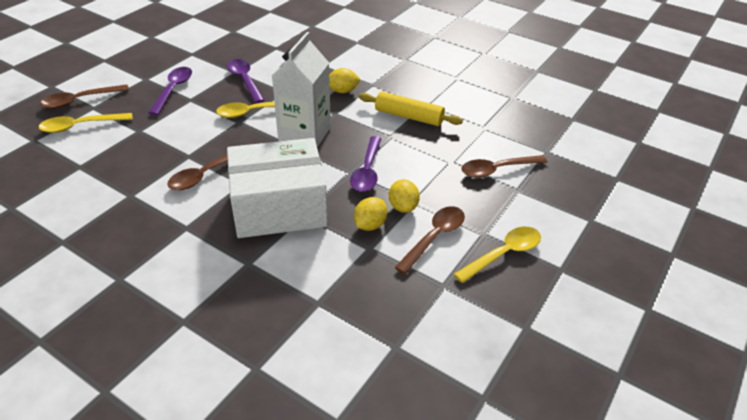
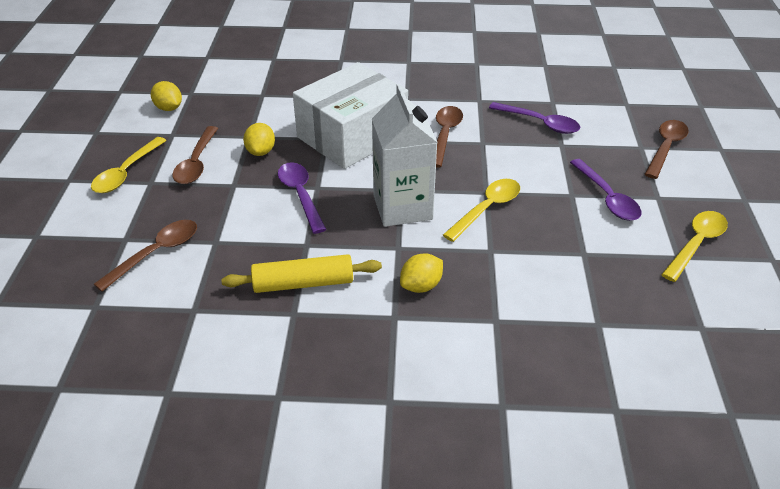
camera: 150 degrees right, 0 degrees up
yellow spoon [39,113,133,133] -> yellow spoon moved to [661,211,728,282]
purple spoon [227,59,265,103] -> purple spoon moved to [489,102,580,134]
yellow lemon [389,179,420,213] -> yellow lemon moved to [151,81,182,111]

